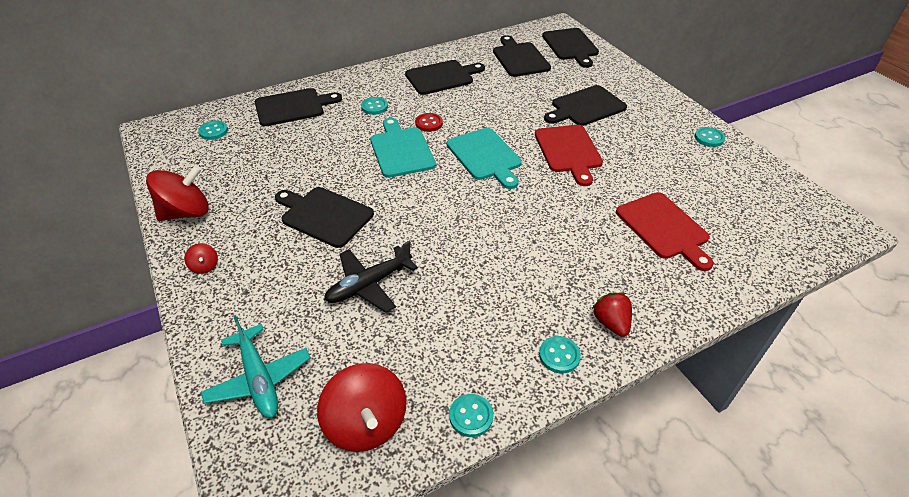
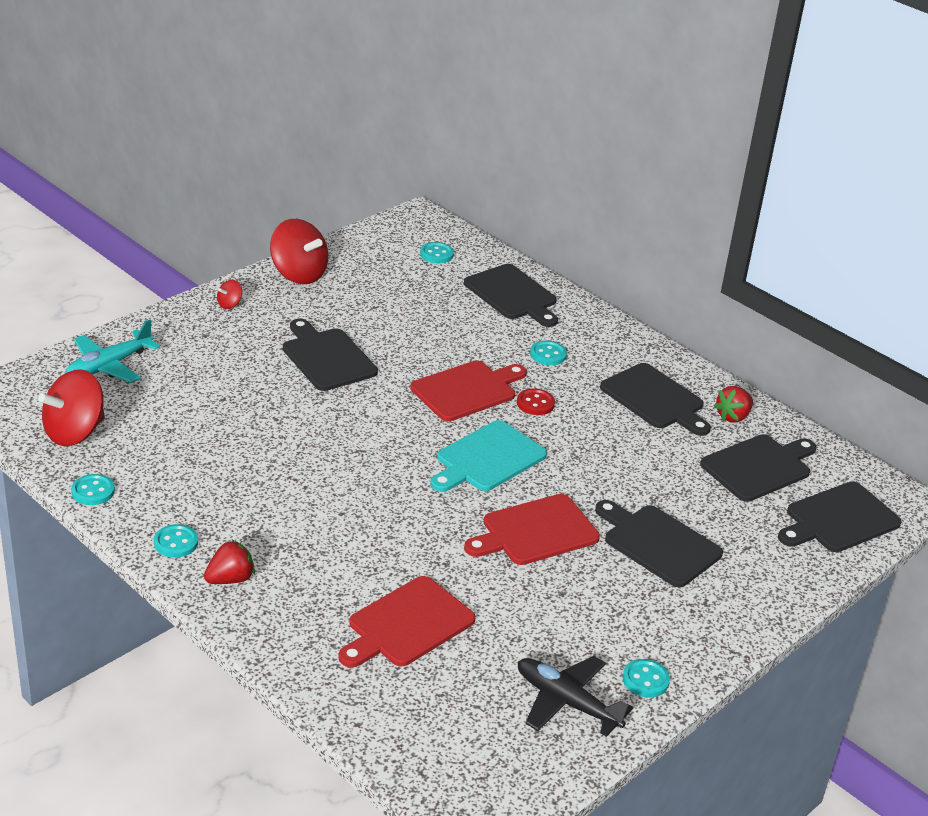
camera: 70 degrees right, 10 degrees down
black cutting board [275,187,374,248] -> black cutting board turned 45 degrees counterclockwise [283,319,378,391]
black plane [324,241,418,313] -> black plane moved to [518,656,633,737]
turquoise cutting board [370,118,436,178] -> red cutting board [410,361,527,421]
none -> red strawberry [714,386,753,423]

